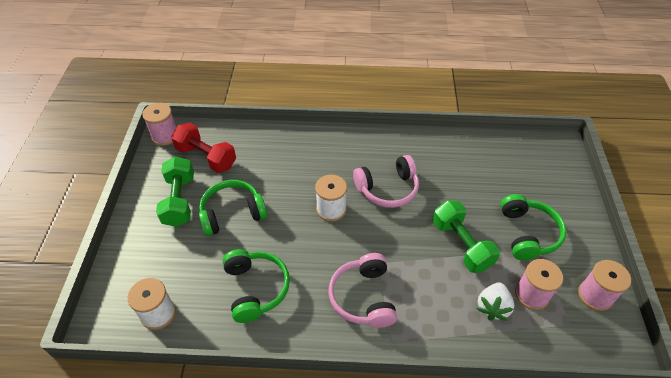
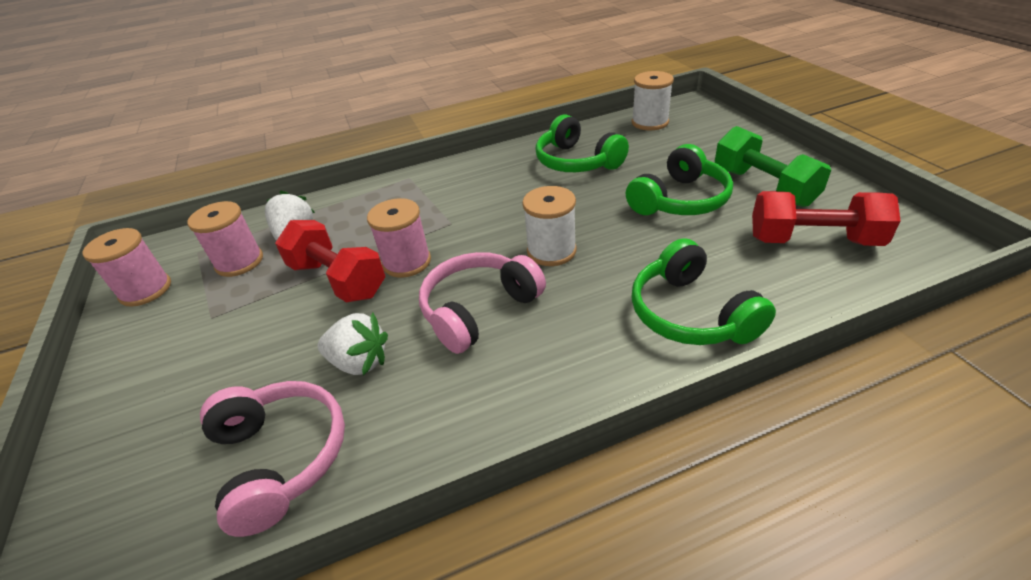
camera: 160 degrees right, 10 degrees down
pink spool [142,103,176,146] -> pink spool moved to [367,198,431,278]
pink headphones [328,253,397,328] -> pink headphones moved to [200,381,345,537]
green dumbbell [433,201,500,273] -> red dumbbell [275,220,385,303]
green headphones [500,194,567,260] -> green headphones moved to [631,238,776,345]
none -> white strawberry [318,313,388,375]

